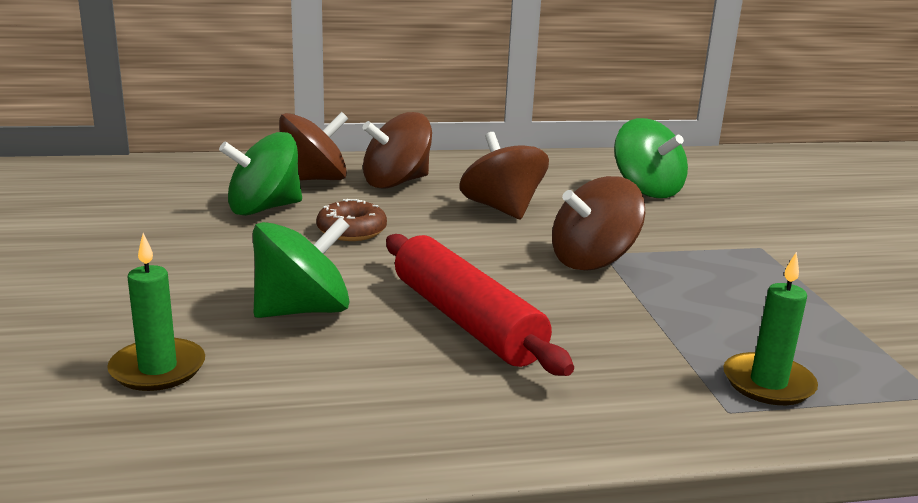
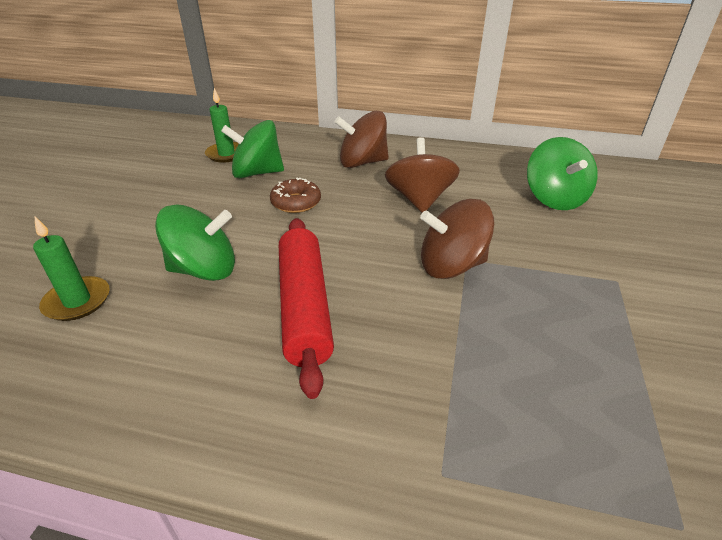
camera: 25 degrees right, 15 degrees up
brown spinning top [279,112,348,181] -> none
green candle [723,252,818,405] -> green candle moved to [205,88,239,163]

